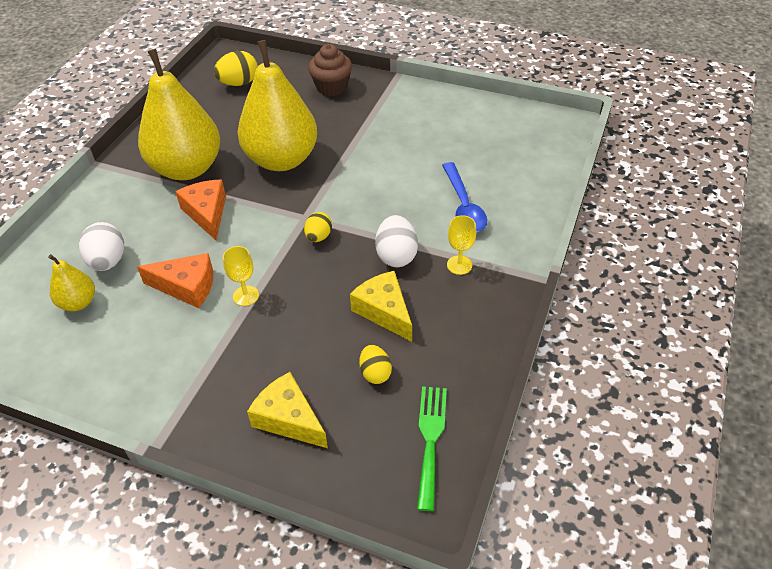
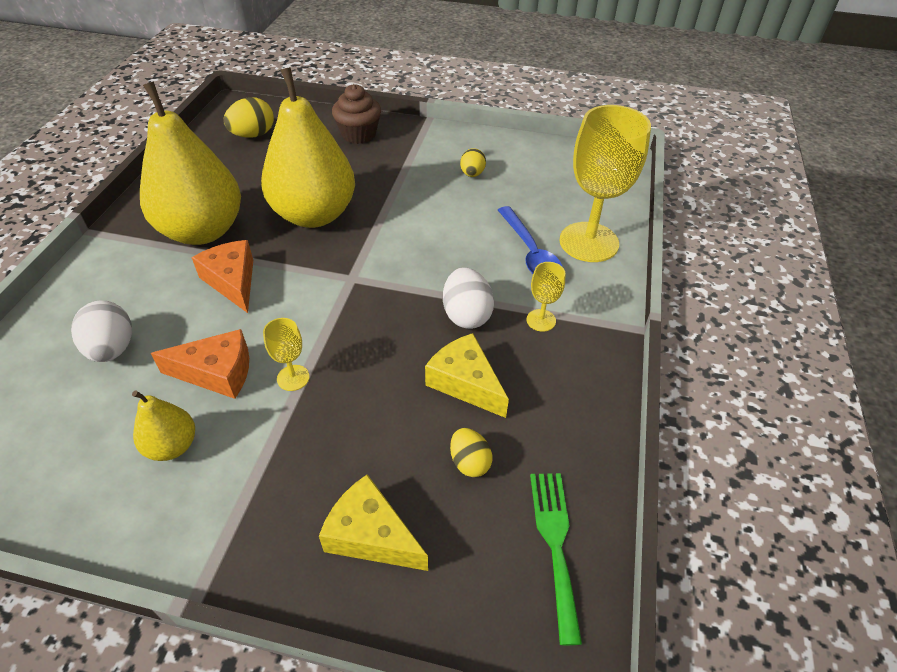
camera: 10 degrees left, 0 degrees up
yellow pear [48,254,95,311] -> yellow pear moved to [132,390,195,461]
yellow egg [304,212,332,242] -> yellow egg moved to [460,148,486,177]
none -> yellow goblet [559,105,651,262]

